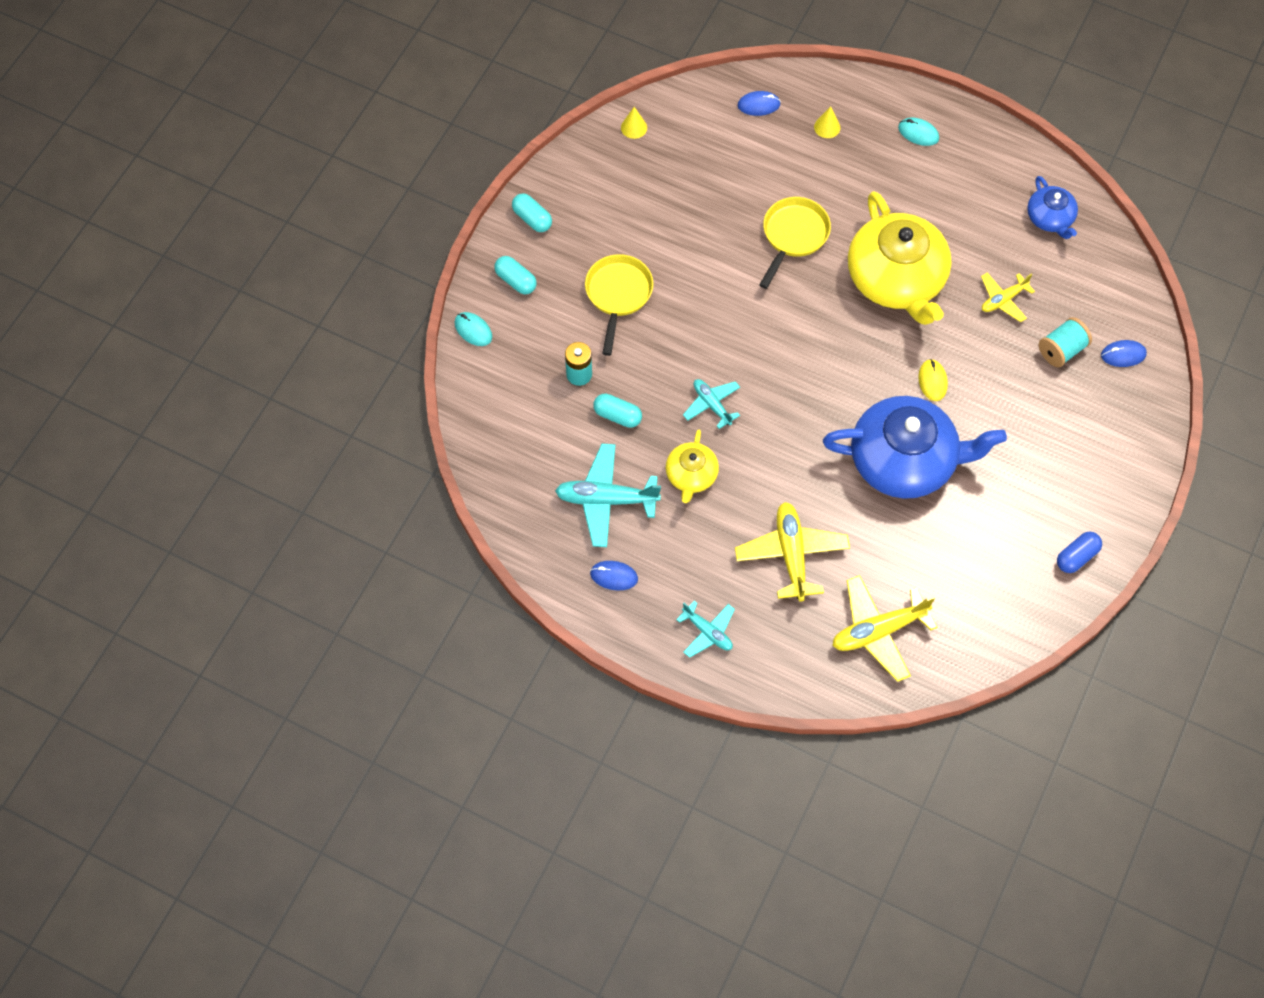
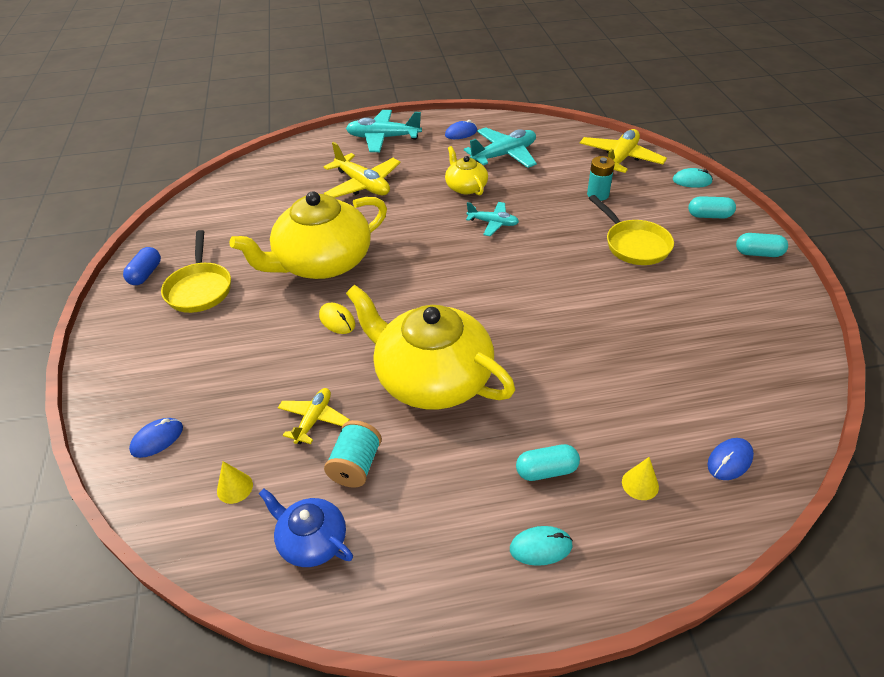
camera: 145 degrees right, 20 degrees down
turquoise capsule [593,394,642,428] -> turquoise capsule moved to [516,444,580,481]
yellow cone [621,107,647,139] -> yellow cone moved to [217,461,253,504]
turquoise plane [676,601,735,658] -> turquoise plane [346,110,422,152], size x1.68
yellow pan [759,197,831,289] -> yellow pan moved to [161,230,231,313]
blue teapot [823,396,1007,499] -> yellow teapot [229,191,387,279]
yellow plane [832,575,937,682] -> yellow plane moved to [580,129,667,173]
turquoise spool [1039,317,1092,367] -> turquoise spool moved to [324,420,382,488]

